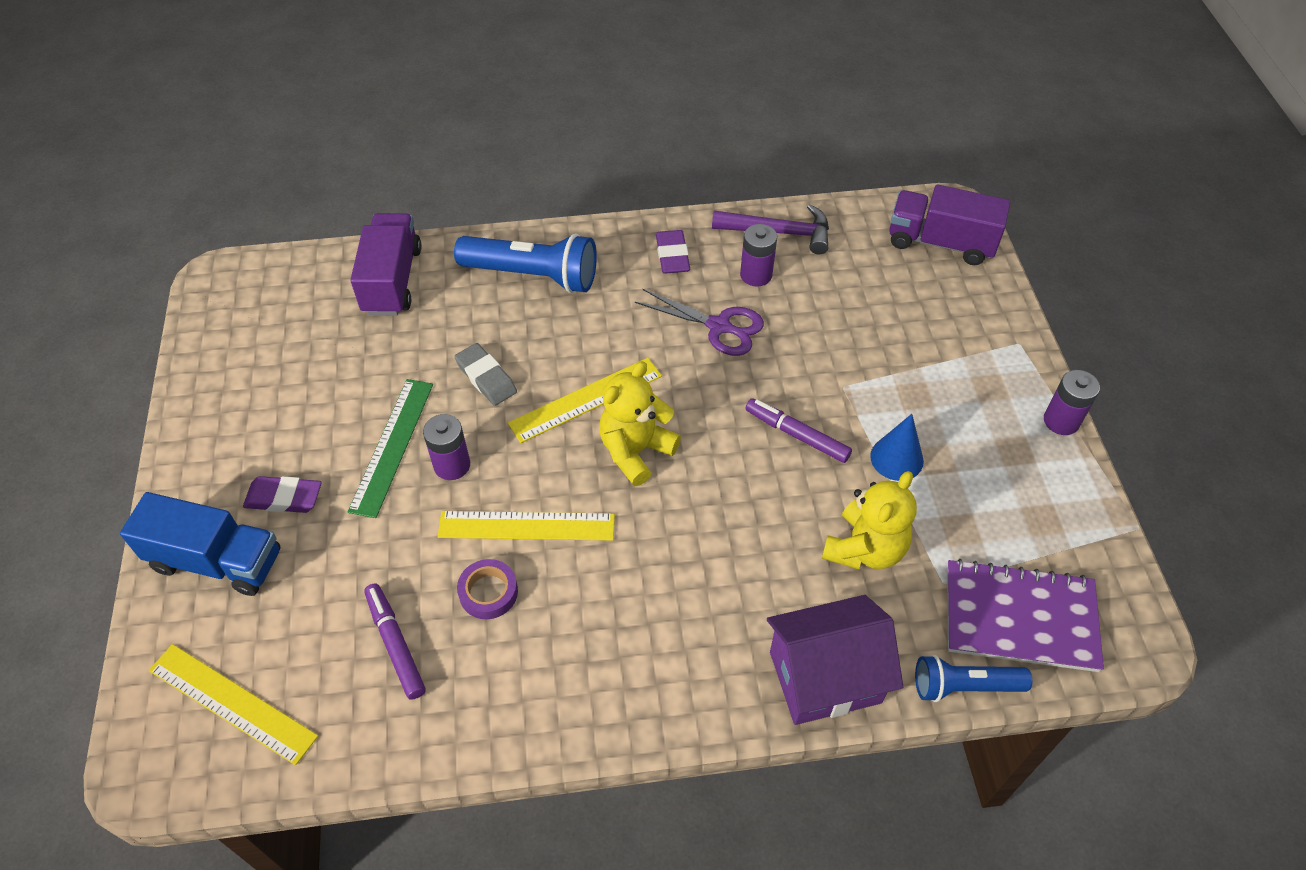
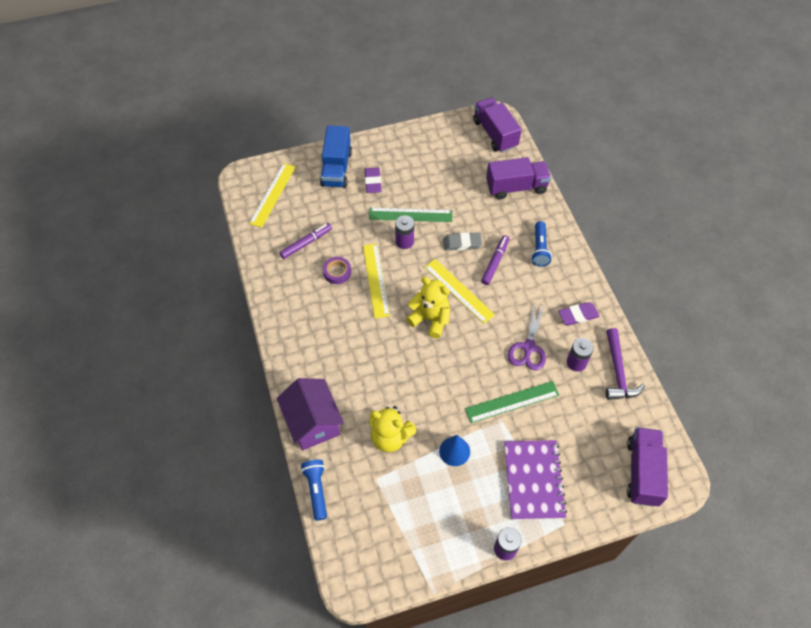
camera: 80 degrees right, 5 degrees up
blue flashlight [454,234,597,293] -> blue flashlight [531,221,552,267], size x0.61
grey eraser [454,343,517,406] -> grey eraser turned 45 degrees clockwise [443,232,482,251]
purple marker [745,398,852,463] -> purple marker moved to [481,235,509,285]
purple notebook [947,559,1104,672] -> purple notebook moved to [504,440,567,520]
none -> green ruler [465,381,559,423]
none -> purple truck [473,97,522,153]

